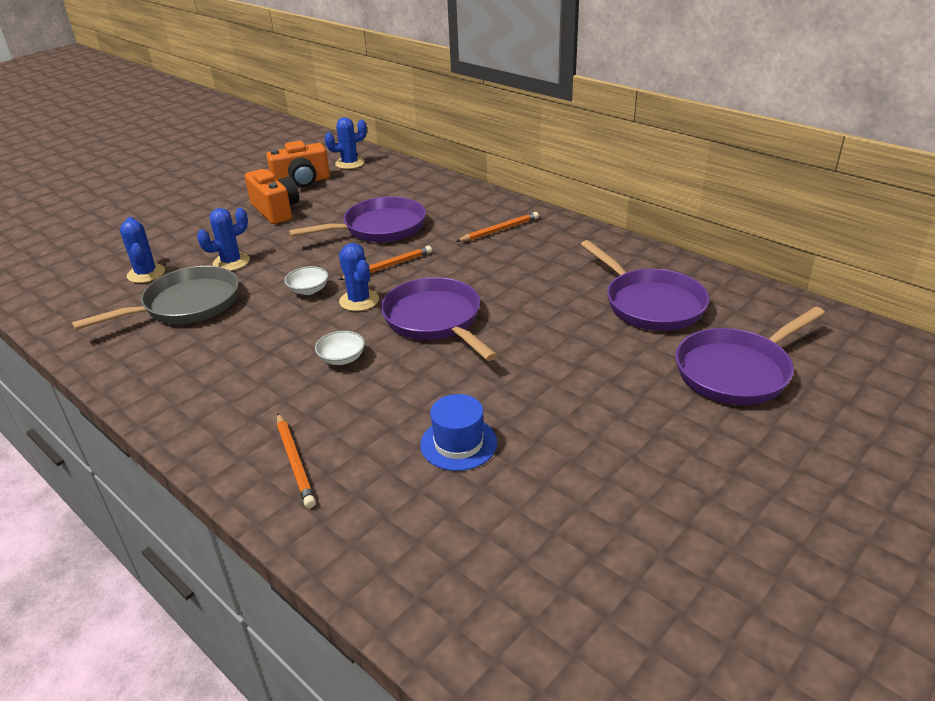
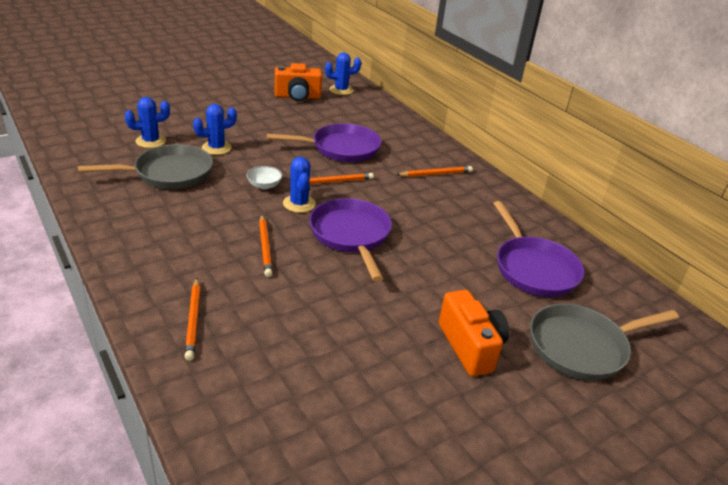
camera: 10 degrees right, 0 degrees up
blue cactus [120,217,165,283] -> blue cactus turned 75 degrees clockwise [125,97,170,148]
orange camera [245,169,299,224] -> orange camera moved to [439,290,509,376]
white bowl [315,331,365,365] -> orange pencil [259,215,273,277]
blue hat [420,394,497,471] -> none
purple pan [676,307,825,405] -> grey pan [530,304,679,380]

